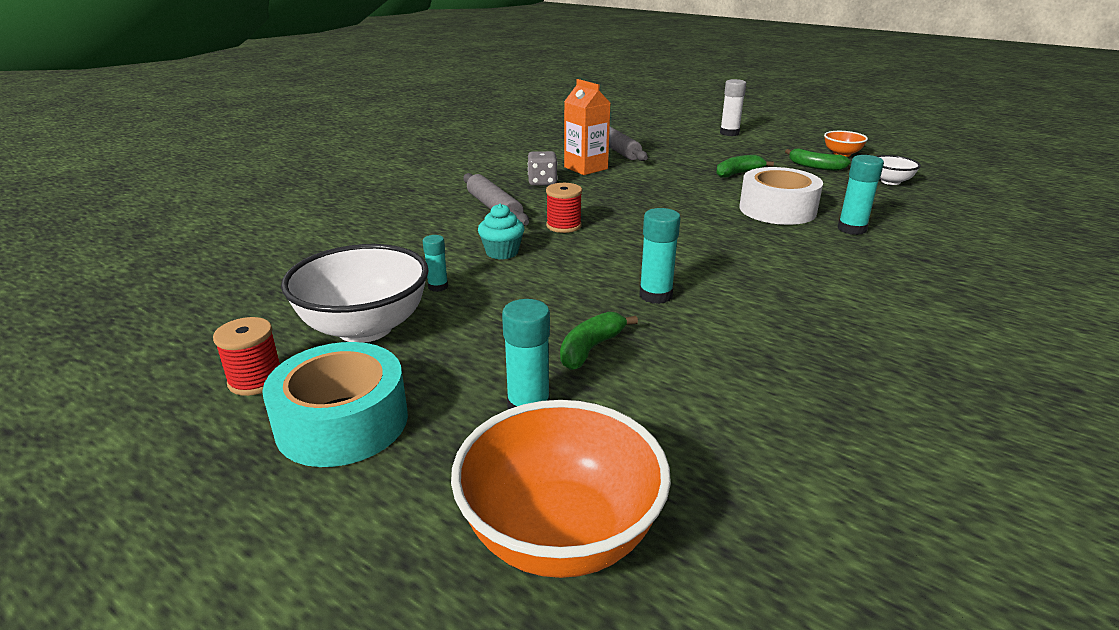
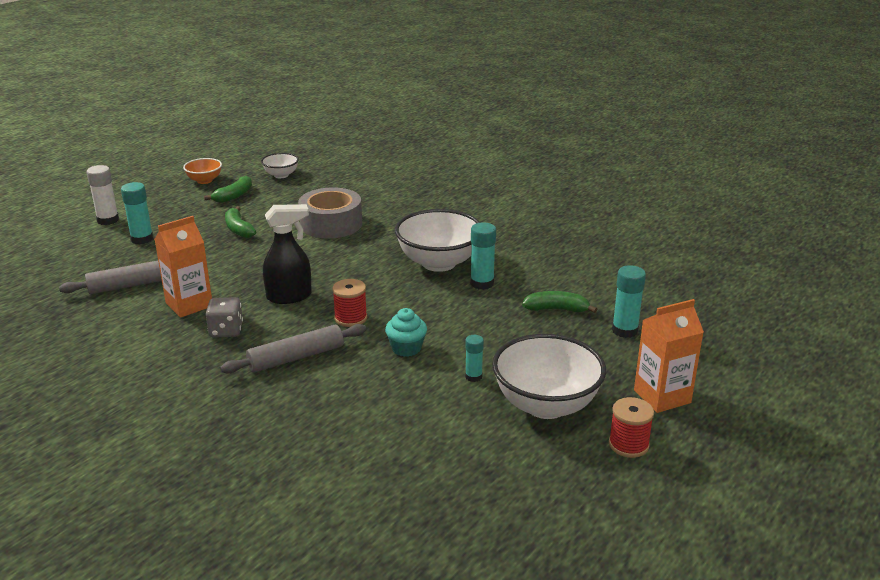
camera: 90 degrees left, 0 degrees up
turquoise tape [262,342,408,467] -> orange carton [634,299,704,413]
orange bowl [451,400,671,578] -> none
green banana [560,312,638,370] -> green banana turned 150 degrees clockwise [522,291,597,313]
white tape [739,167,823,225] -> grey tape [298,188,362,238]
turquoise glue stick [837,155,884,235] -> turquoise glue stick moved to [121,182,153,245]
none -> black spray bottle [263,204,312,304]
none -> white bowl [395,209,480,272]

